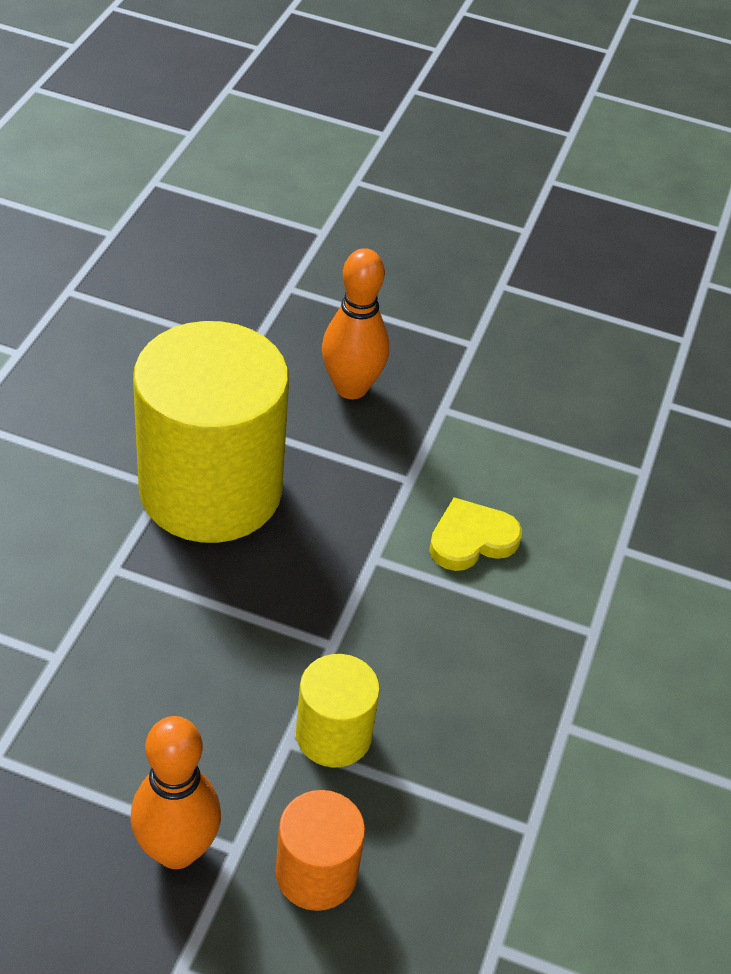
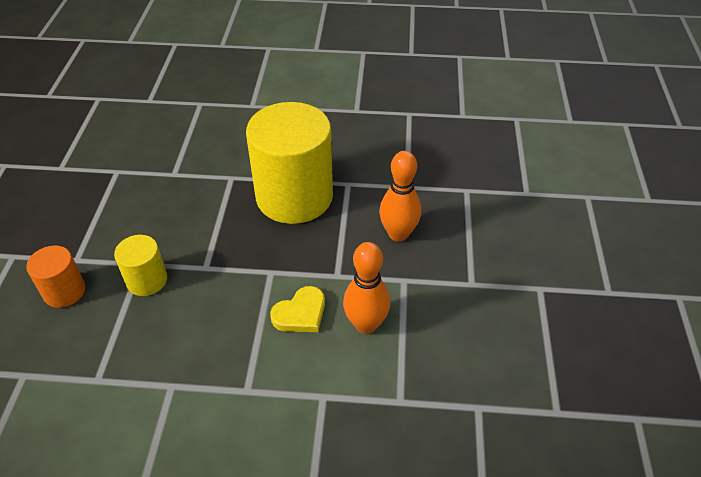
camera: 80 degrees right, 0 degrees up
orange bowling pin [130,716,221,869] -> orange bowling pin moved to [343,242,390,334]
yellow heart [429,497,522,571] -> yellow heart turned 90 degrees clockwise [270,286,325,332]

